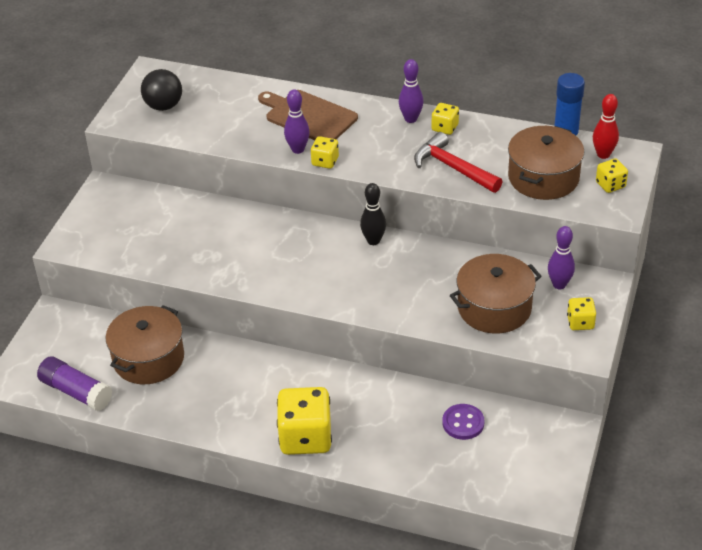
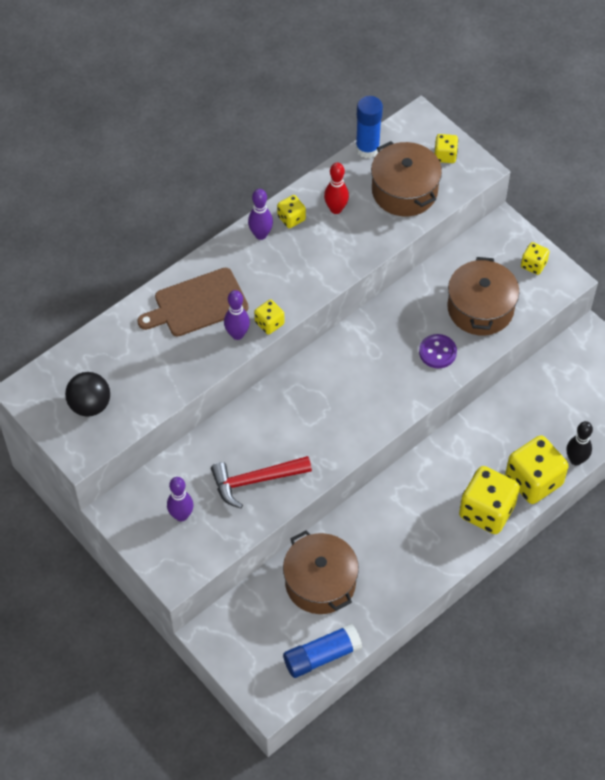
camera: 60 degrees left, 15 degrees up
purple glue stick [37,356,112,411] -> blue glue stick [283,624,362,678]
black bowling pin [360,183,386,245] -> black bowling pin moved to [566,421,593,466]
red hammer [414,132,503,193] -> red hammer moved to [211,456,312,509]
purple button [442,404,485,440] -> purple button moved to [419,334,457,368]
purple bowling pin [548,226,575,289] -> purple bowling pin moved to [167,477,194,522]
red bowling pin [593,94,619,159] -> red bowling pin moved to [324,163,349,214]
none -> yellow dice [505,435,569,504]

